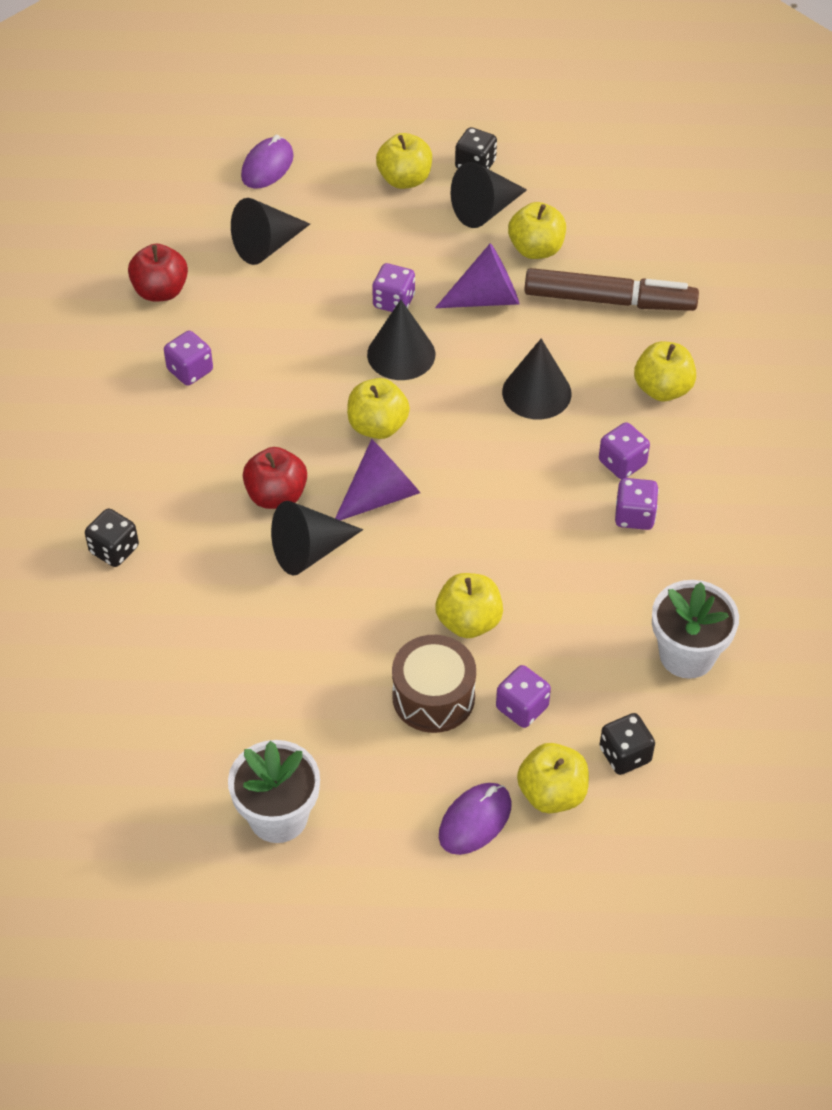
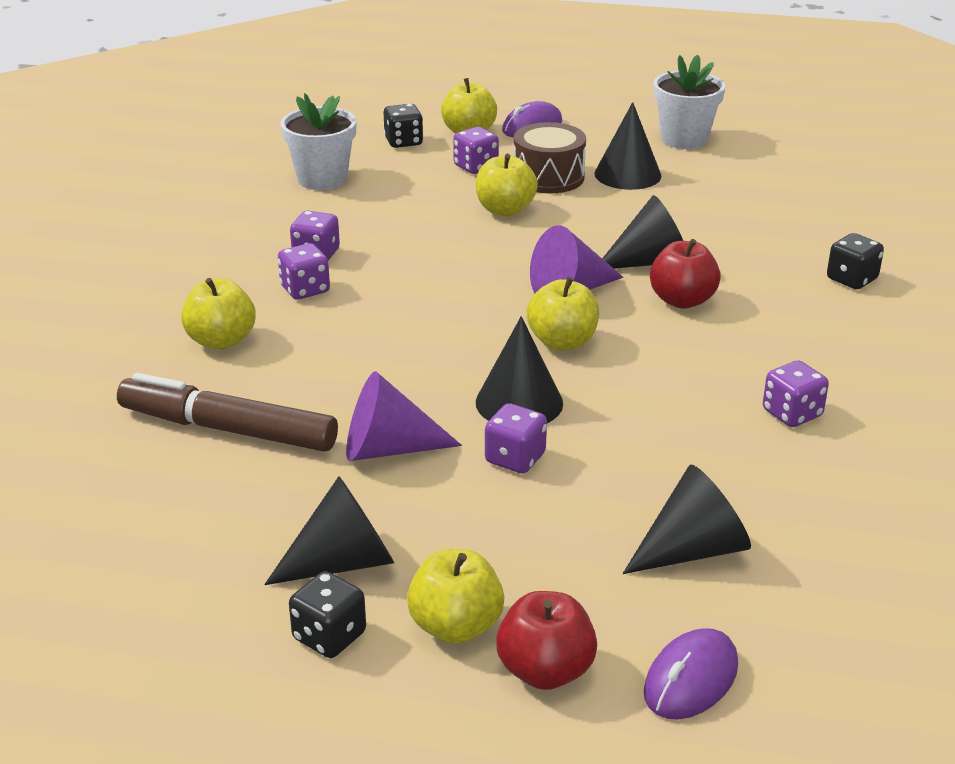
camera: 170 degrees left, 20 degrees down
red apple [128,244,188,302] -> red apple moved to [496,591,597,690]
black cone [502,339,572,420] -> black cone moved to [594,102,661,190]
yellow apple [508,202,566,259] -> none

